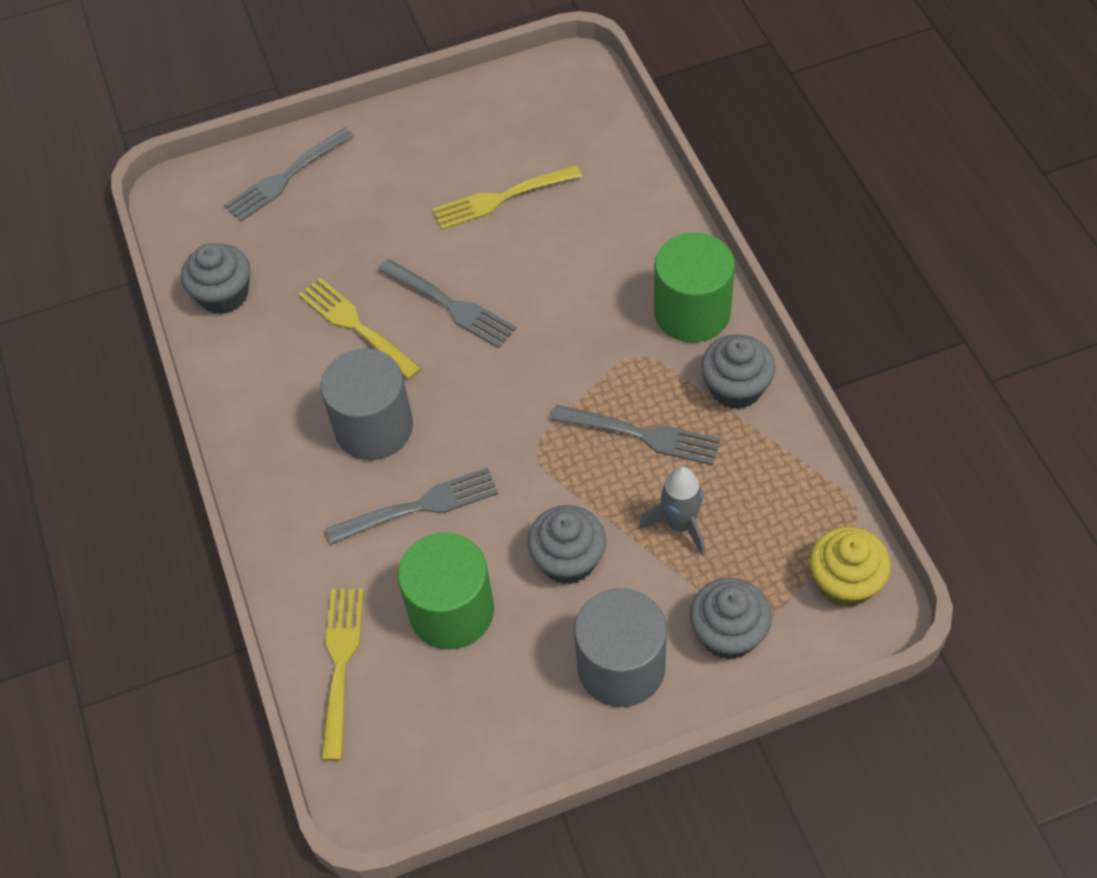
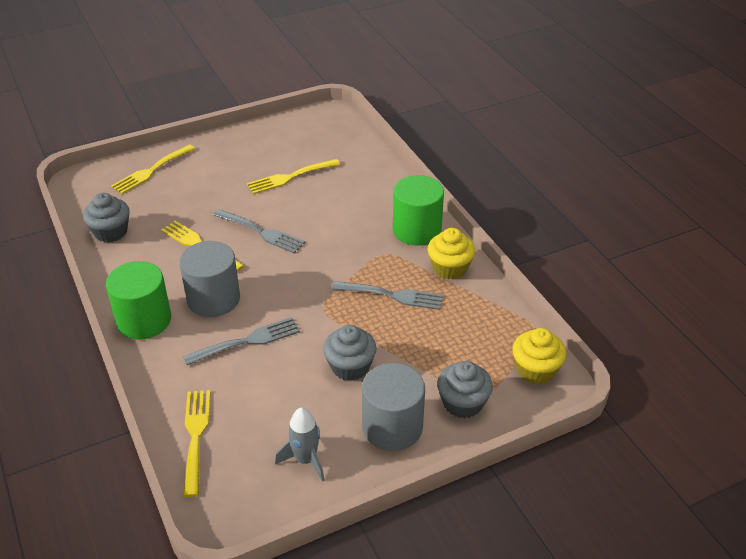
camera: 10 degrees left, 15 degrees down
grey fork [224,127,354,222] -> yellow fork [111,145,195,194]
green cylinder [398,533,494,650] -> green cylinder moved to [106,261,171,339]
grey rocket [639,467,705,556] -> grey rocket moved to [275,407,325,481]
grey cupcake [701,334,776,409] -> yellow cupcake [428,228,475,279]

